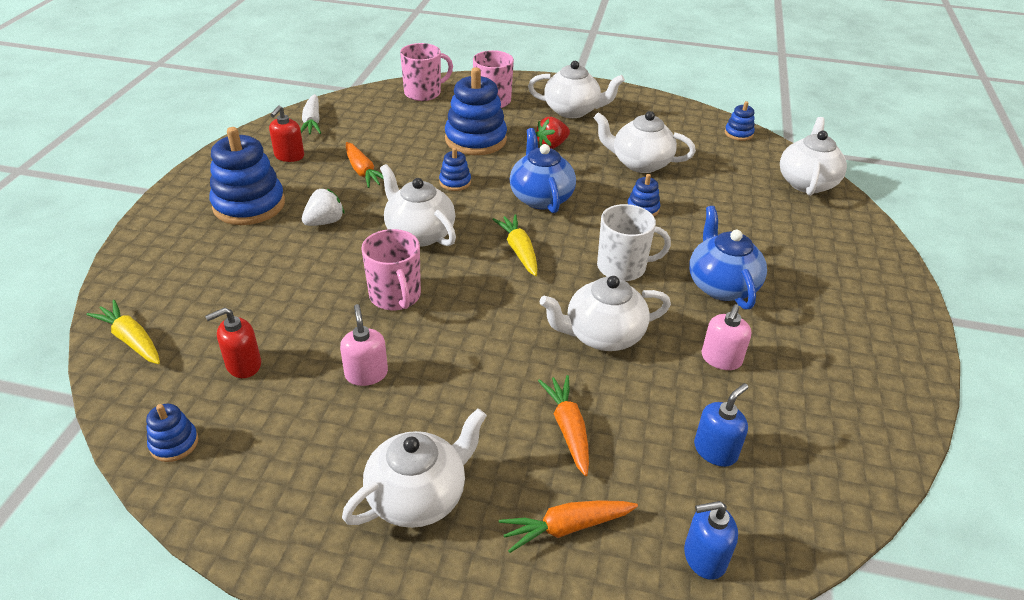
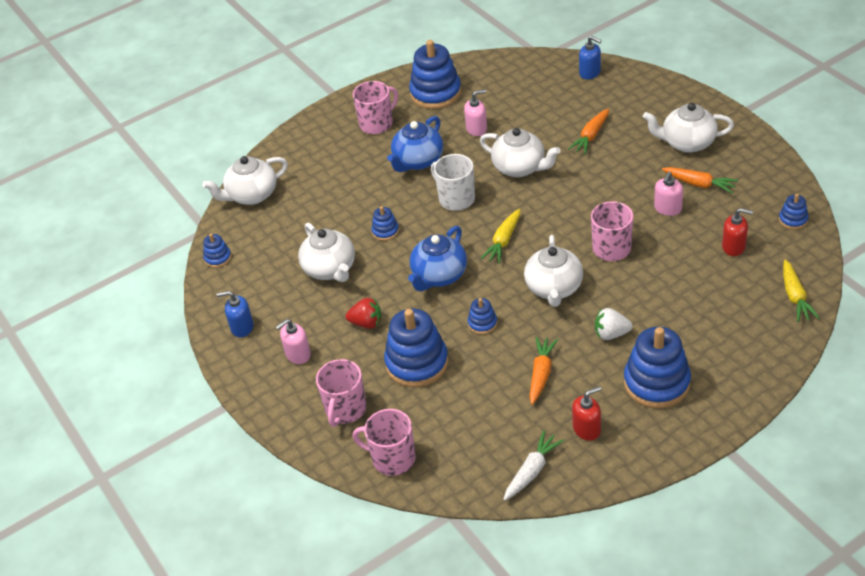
camera: 130 degrees left, 5 degrees up
orange carrot [499,500,638,553] -> orange carrot moved to [662,167,738,193]
white teapot [528,61,625,118] -> pink soap dispenser [276,319,311,364]
blue soap dispenser [694,383,748,467] -> blue soap dispenser moved to [217,291,254,337]
none -> pink mug [353,81,398,134]
none -> blue stacking toy [409,40,461,109]

